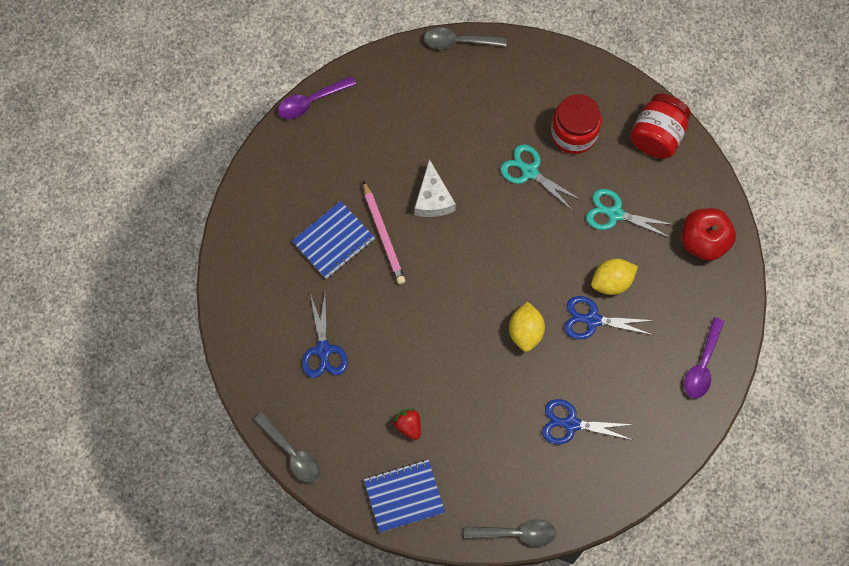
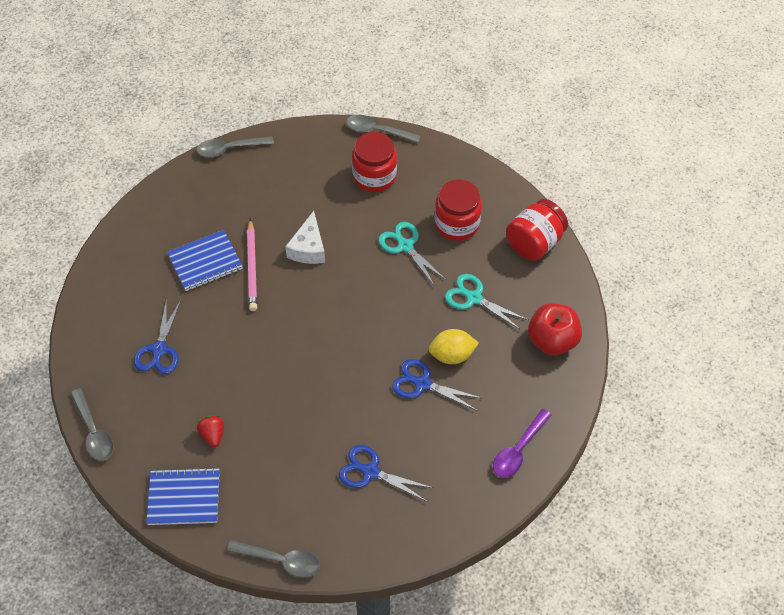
camera: 15 degrees right, 15 degrees down
purple spoon [278,76,356,119] -> grey spoon [196,136,274,157]
yellow lemon [509,302,545,352] -> none
none -> red jar [352,132,397,192]

